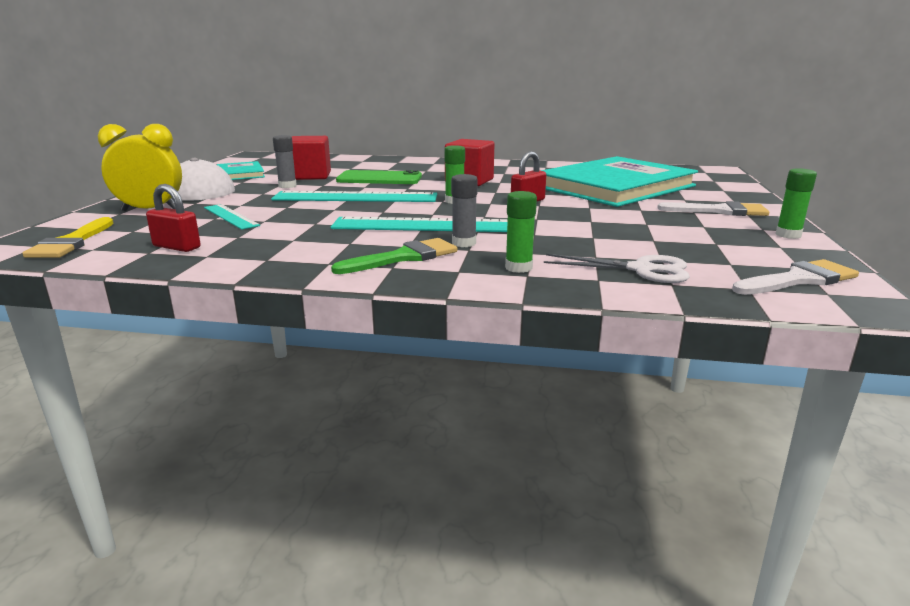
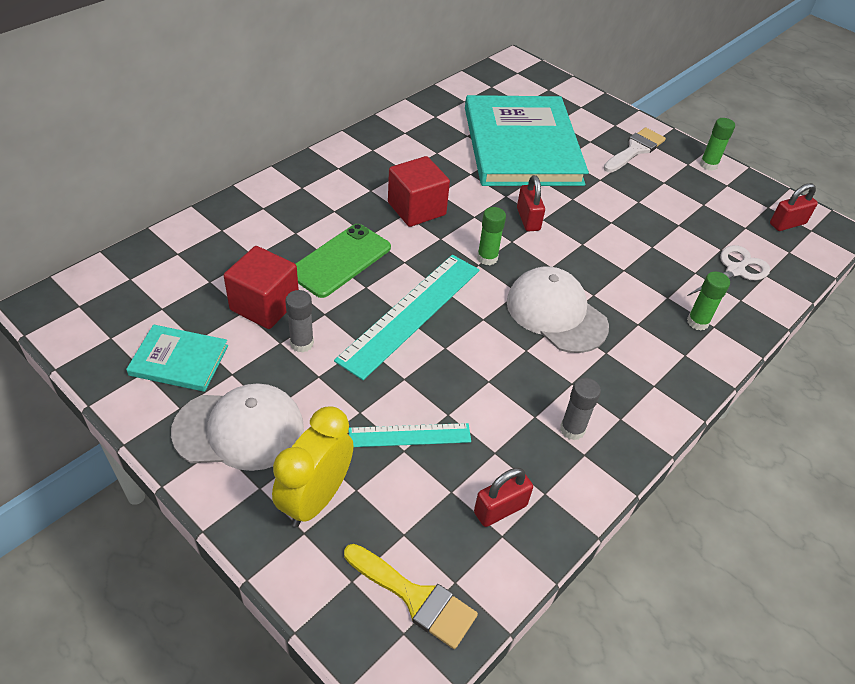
camera: 60 degrees left, 25 degrees up
turquoise ruler [331,217,508,232] -> white cap [507,266,609,353]
green brush [331,238,458,274] -> none
grey glue stick [451,174,478,247] -> grey glue stick moved to [560,378,601,440]
white brush [732,259,859,295] -> red padlock [770,183,818,231]

